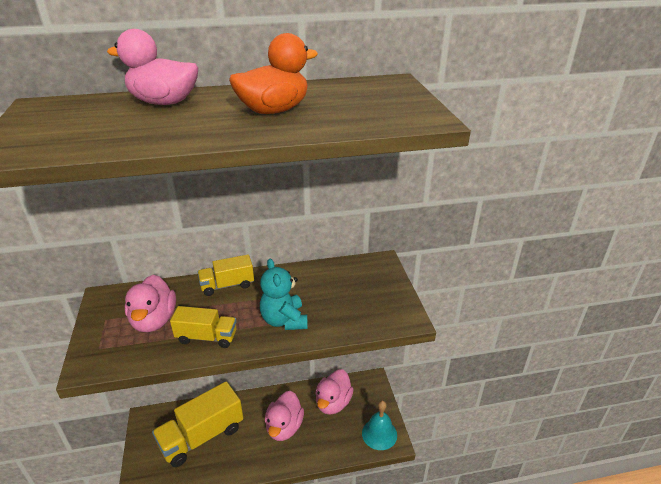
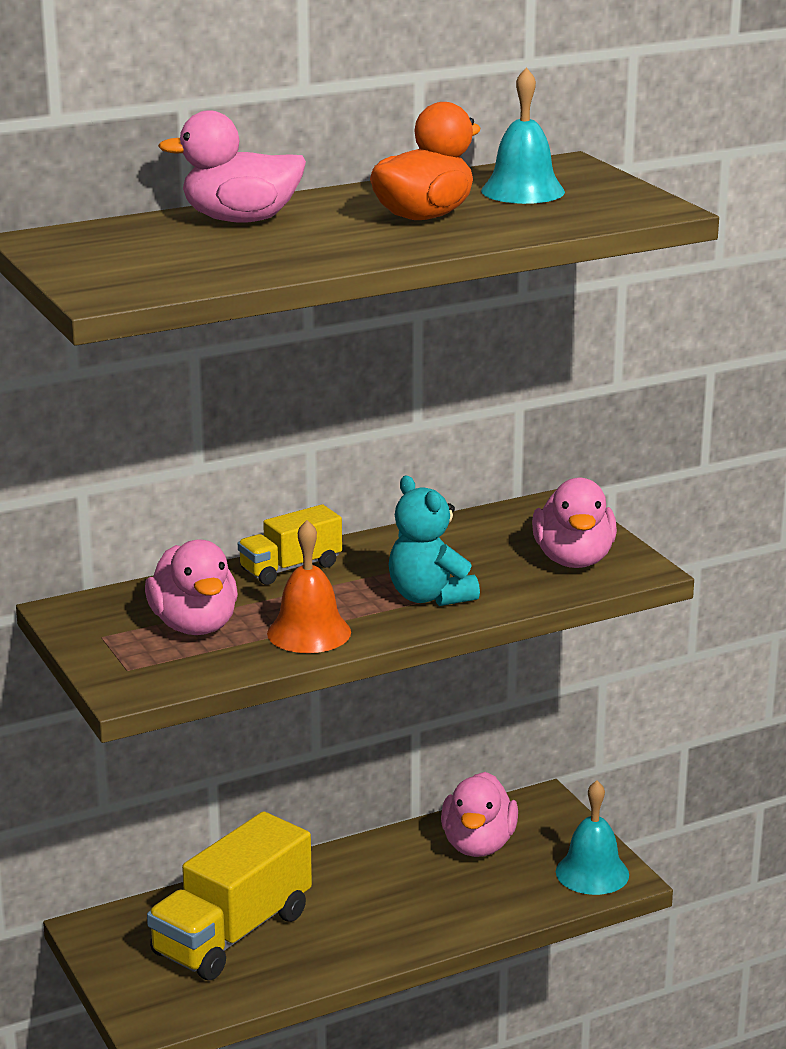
camera: 15 degrees left, 10 degrees down
yellow truck [170,306,237,348] -> orange bell [267,520,351,653]
pink duck [265,391,304,441] -> pink duck moved to [532,478,617,568]
none -> turquoise bell [481,67,565,204]

